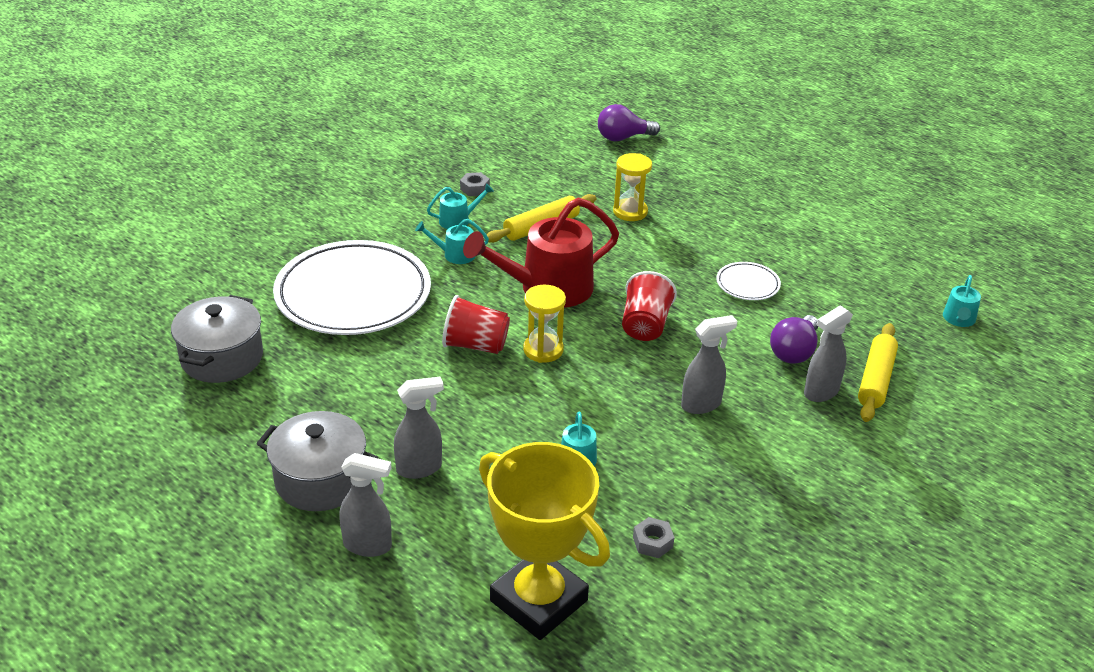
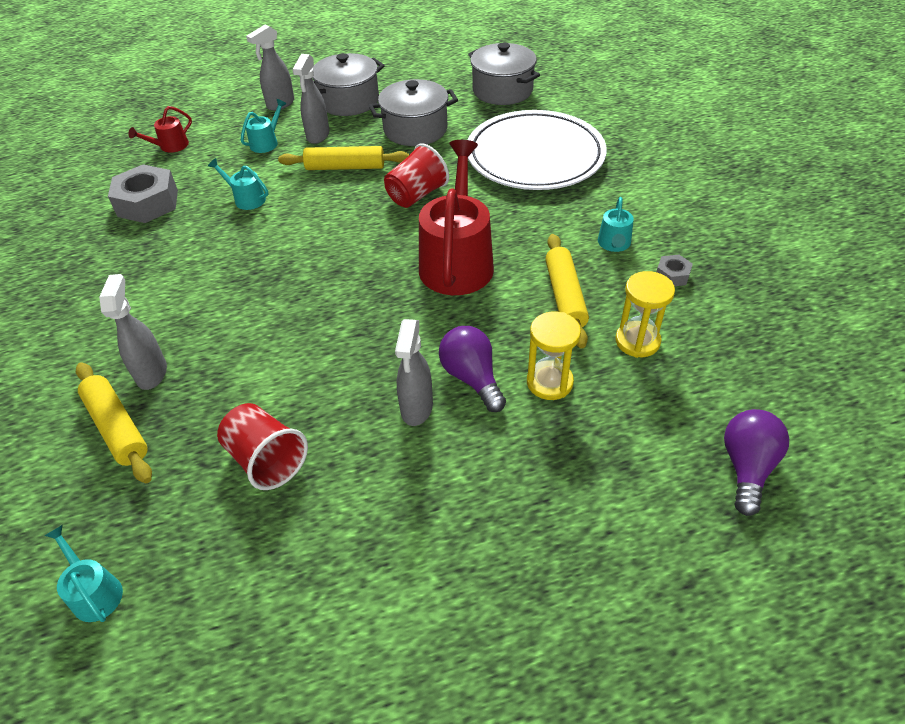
camera: 125 degrees right, 10 degrees up
turquoise watering can [415,219,489,264] -> turquoise watering can moved to [241,99,286,153]
yellow trophy [479,442,610,640] -> red watering can [129,106,192,153]
yellow hourglass [523,285,566,363] -> yellow hourglass moved to [615,271,675,358]
red cup [622,271,677,341] -> red cup moved to [217,403,308,490]
grey nut [633,517,675,558] -> grey nut [108,164,178,223], size x2.08
grey spray bottle [681,315,737,414] -> grey spray bottle moved to [395,319,433,426]
white plate [716,262,781,300] -> none
purple light bulb [770,315,818,363] -> purple light bulb moved to [439,326,506,412]
none -> yellow rolling pin [278,146,409,170]
none -> grey pot [369,79,458,146]

